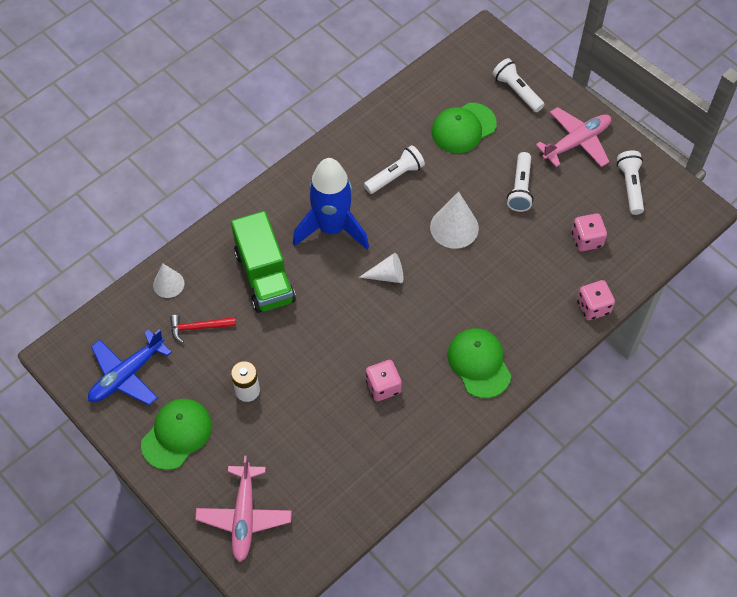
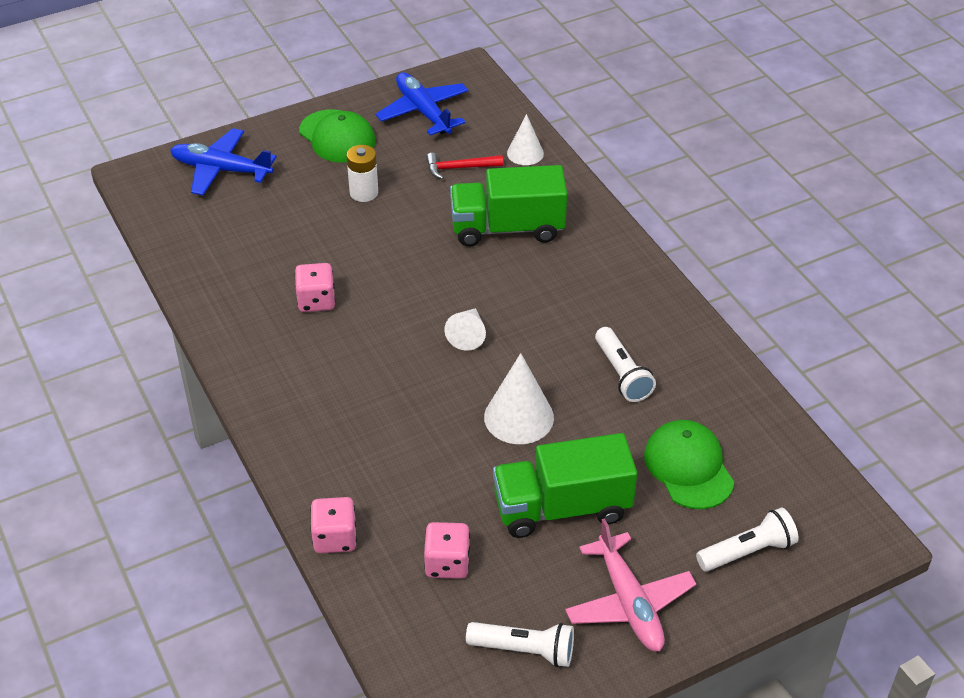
camera: 105 degrees right, 15 degrees down
red hammer [170,315,236,343] -> red hammer turned 105 degrees counterclockwise [426,153,503,180]
pink plane [195,456,292,562] -> blue plane [170,128,276,195]
blue rocket [293,158,369,249] -> none
green cap [448,328,511,398] -> none
white flashlight [507,152,533,212] -> green truck [493,433,637,538]

